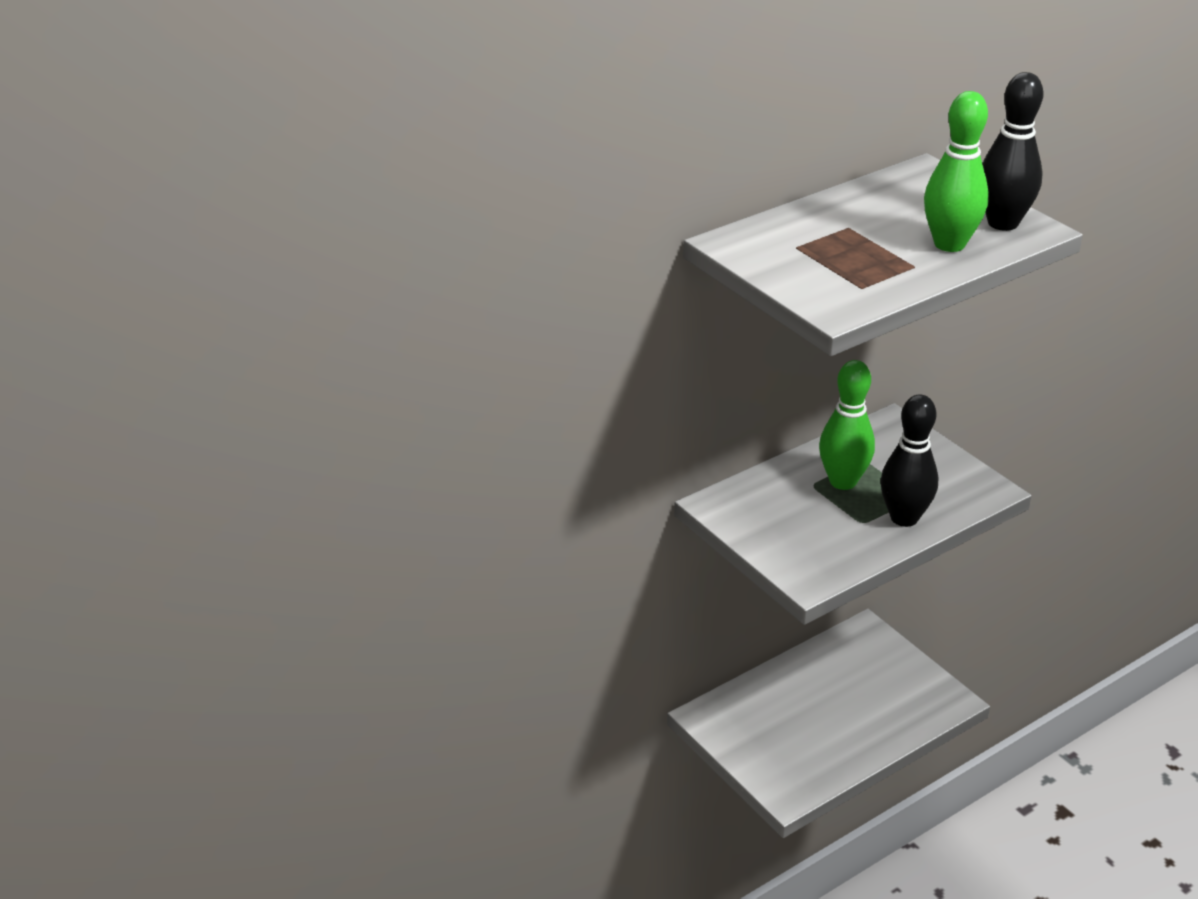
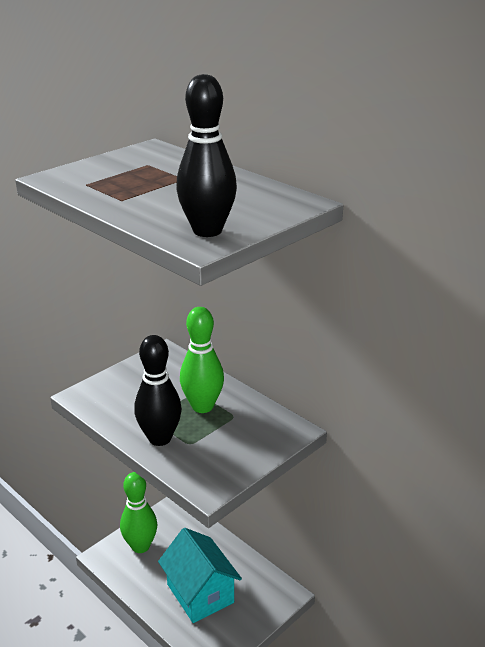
camera: 80 degrees right, 5 degrees down
green bowling pin [924,91,989,252] -> green bowling pin moved to [120,472,157,553]
none -> turquoise house [158,528,242,623]

